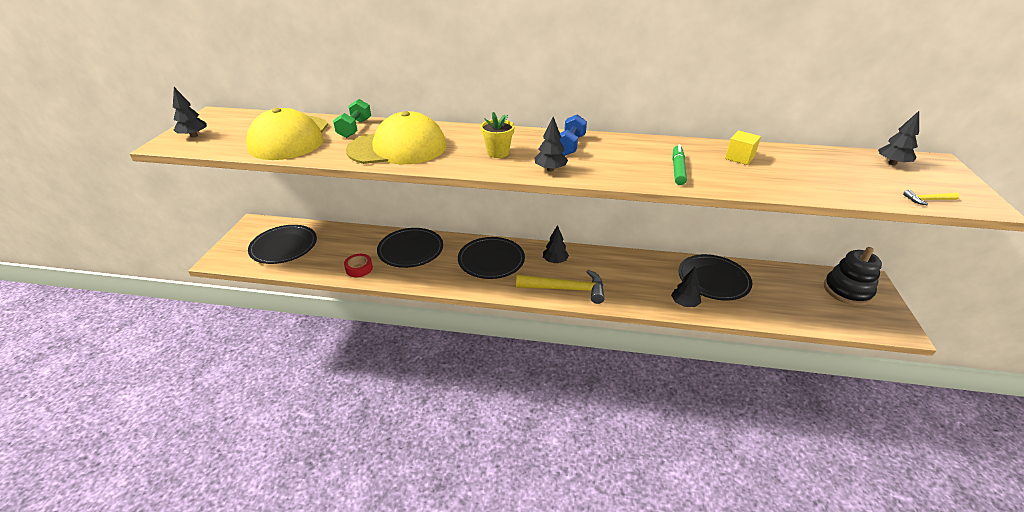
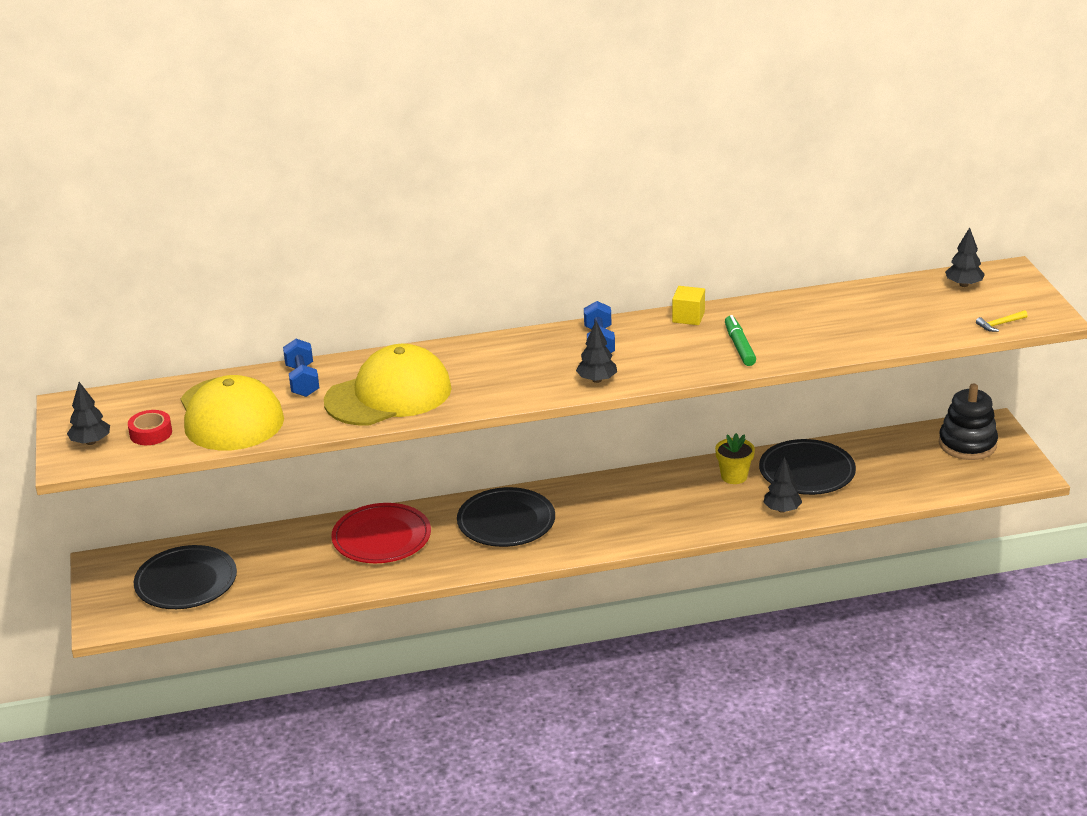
camera: 20 degrees left, 5 degrees down
green dumbbell [333,99,371,138] -> blue dumbbell [283,339,319,397]
red tape [344,254,373,277] -> red tape moved to [128,410,172,445]
black plate [377,228,443,268] -> red plate [331,503,431,563]
yellow flower pot [481,112,515,158] -> yellow flower pot moved to [715,433,755,484]
yellow hammer [516,270,605,304] -> none
black tree [543,225,569,263] -> none
yellow cube [725,131,761,165] -> yellow cube moved to [672,286,705,325]

